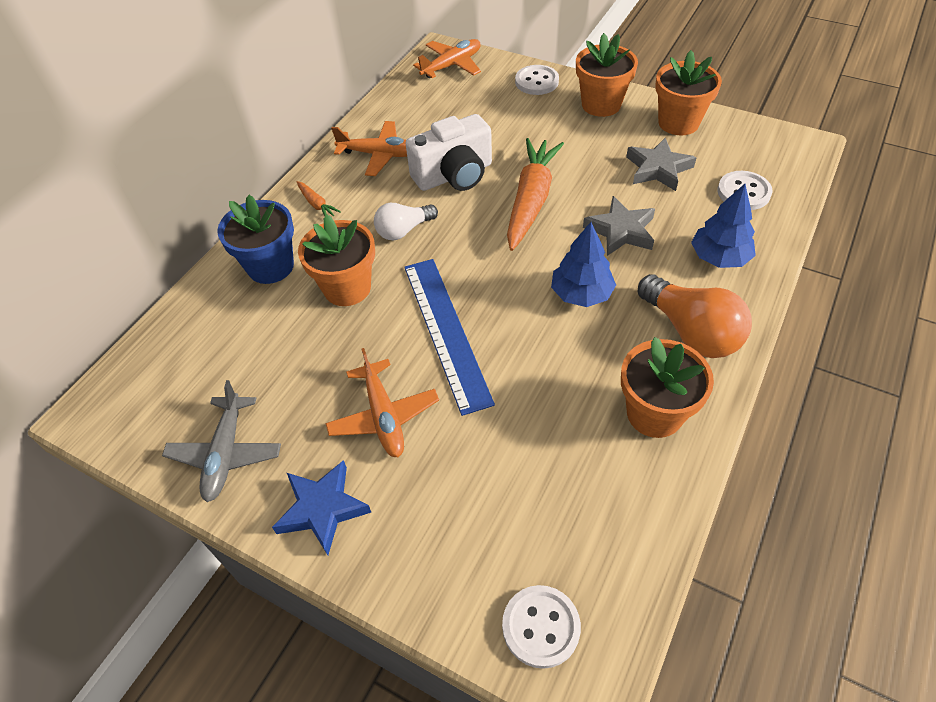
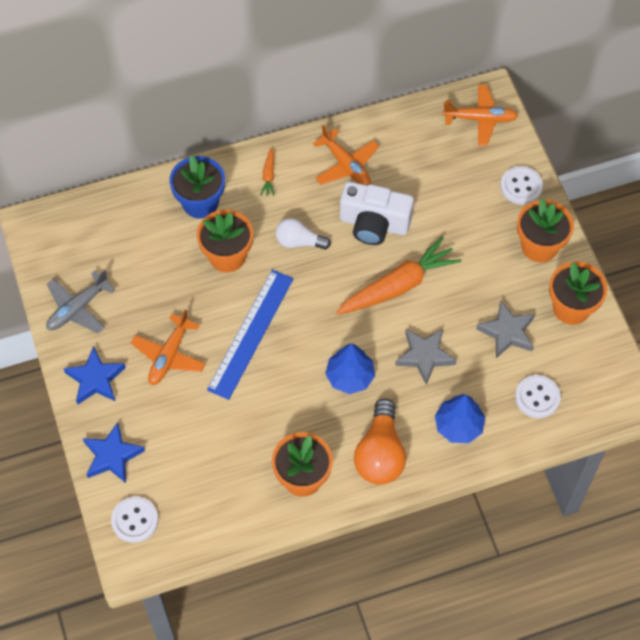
camera: 40 degrees right, 10 degrees up
none -> blue star [83,422,145,483]

